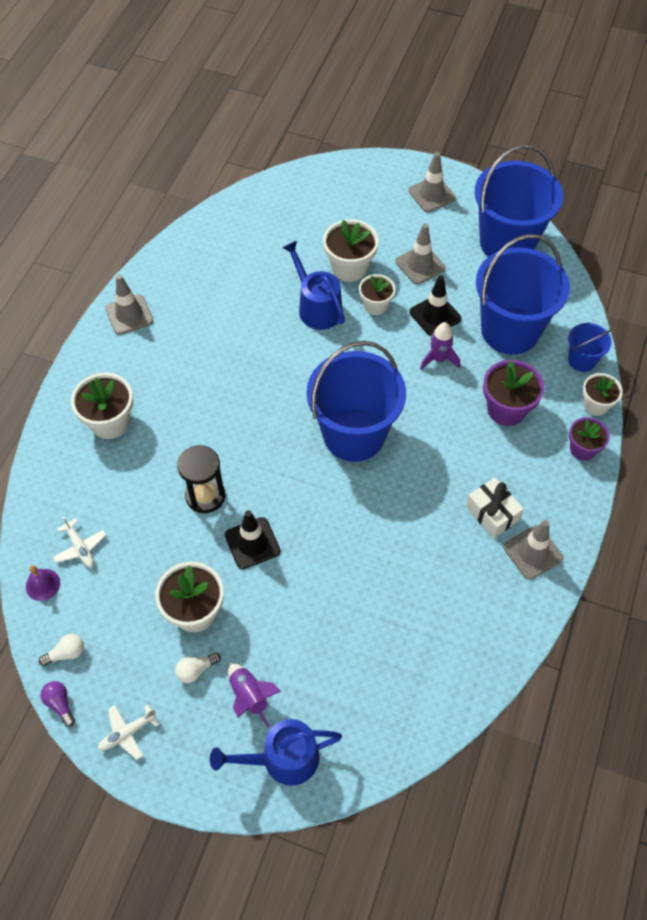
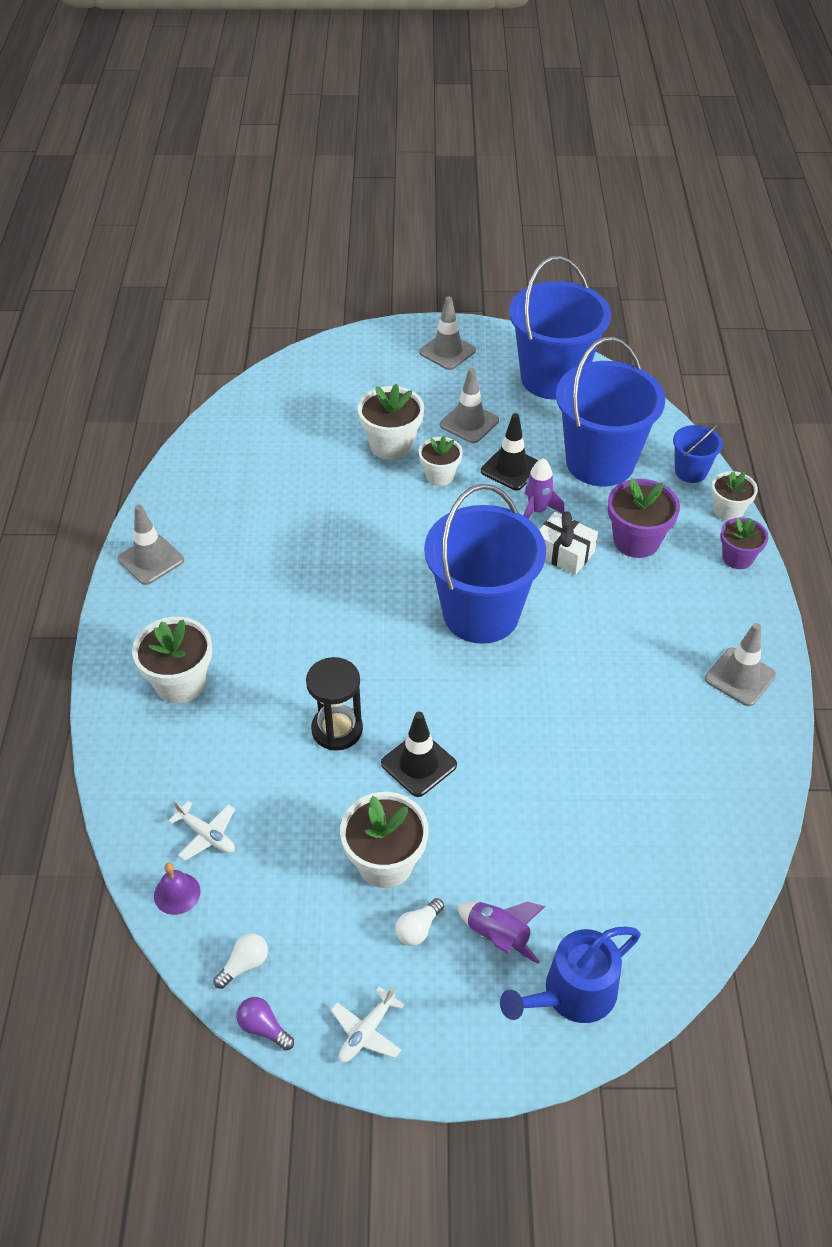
camera: 20 degrees left, 10 degrees down
blue watering can [282,241,345,330] -> none
white gift [466,477,524,538] -> white gift moved to [539,511,598,575]

